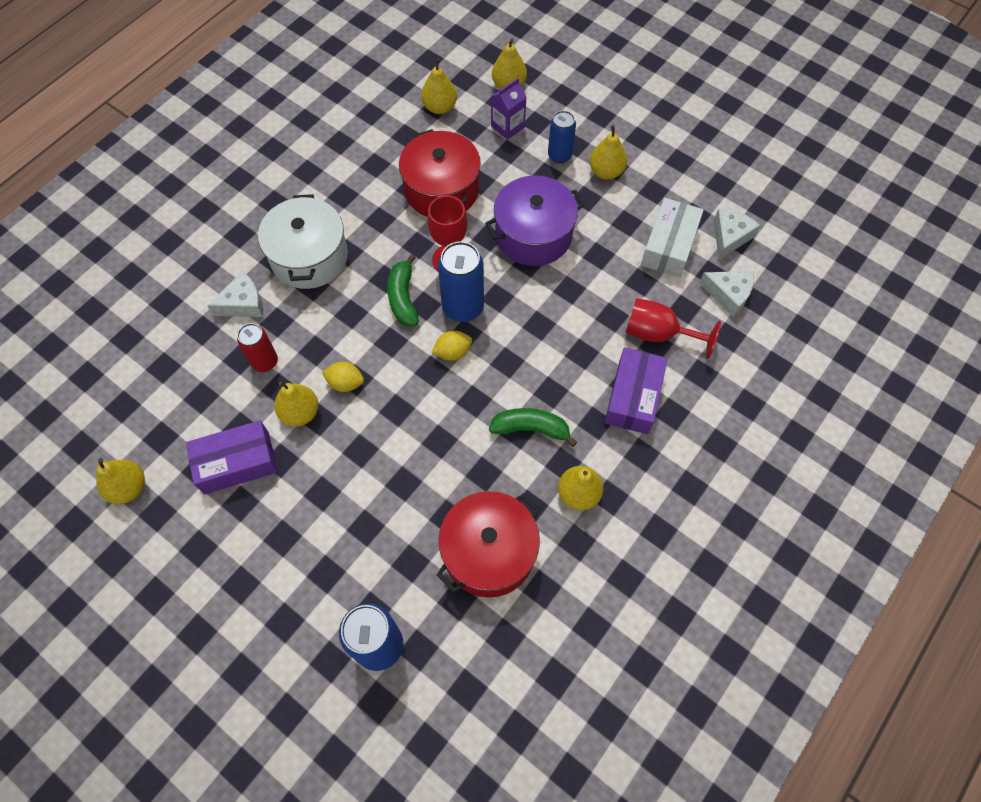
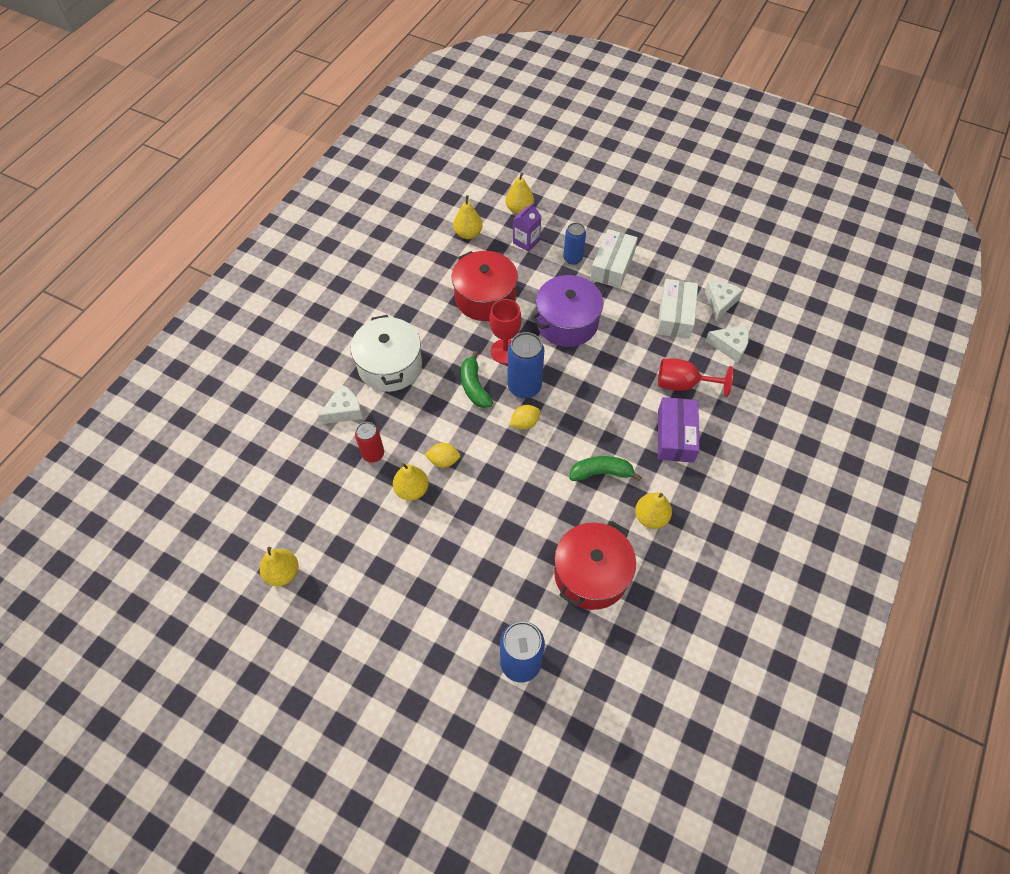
camera: 10 degrees left, 5 degrees down
purple box [186,420,278,495] -> none
yellow pear [590,125,627,180] -> white box [590,229,638,288]

